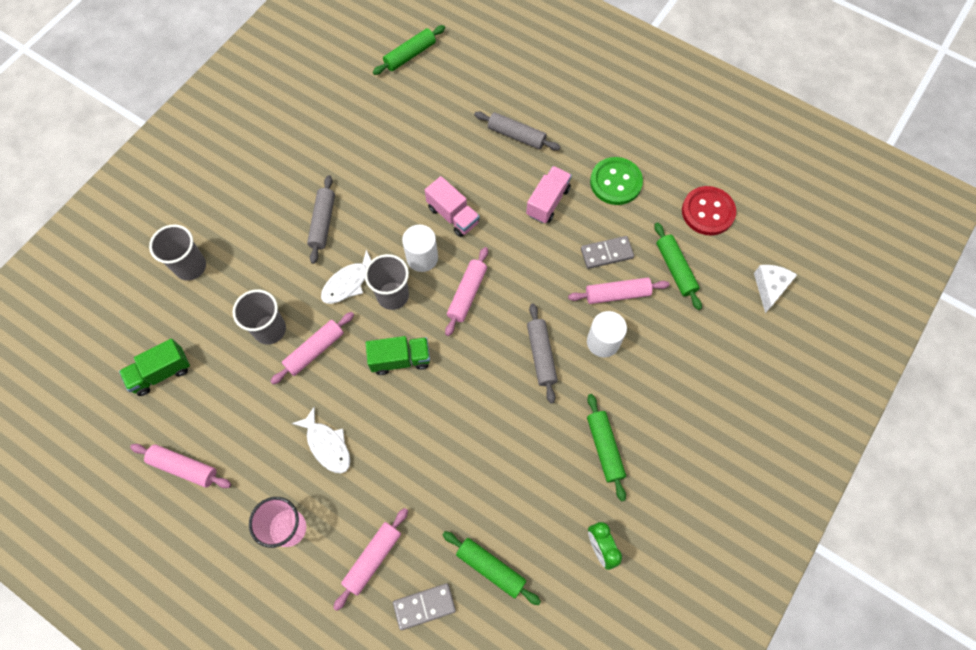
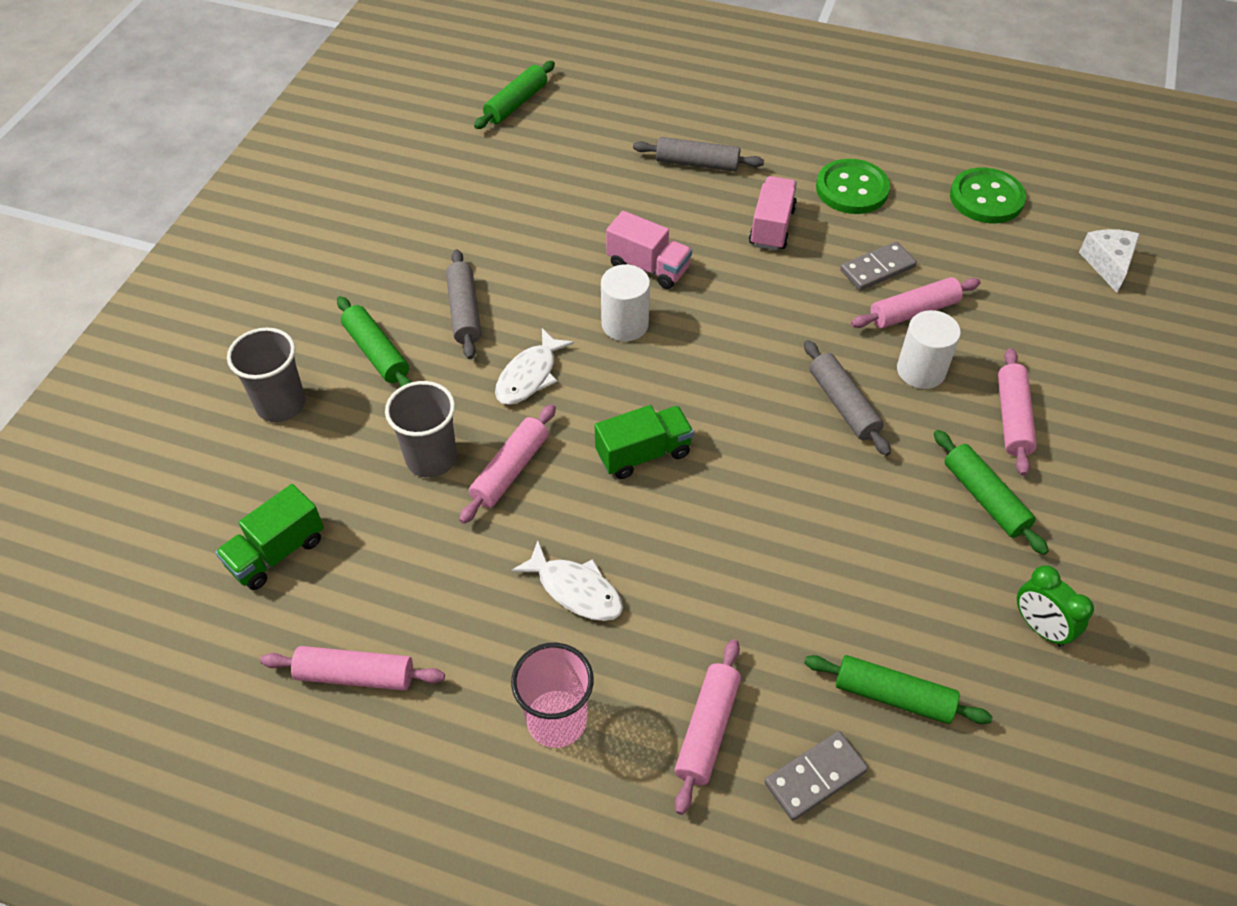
camera: 15 degrees left, 15 degrees down
grey cup [365,254,409,310] -> none
pink rolling pin [445,247,488,336] -> pink rolling pin moved to [998,348,1037,476]
green rolling pin [654,222,702,310] -> green rolling pin moved to [337,296,412,387]
red button [682,186,736,235] -> green button [950,168,1026,223]

